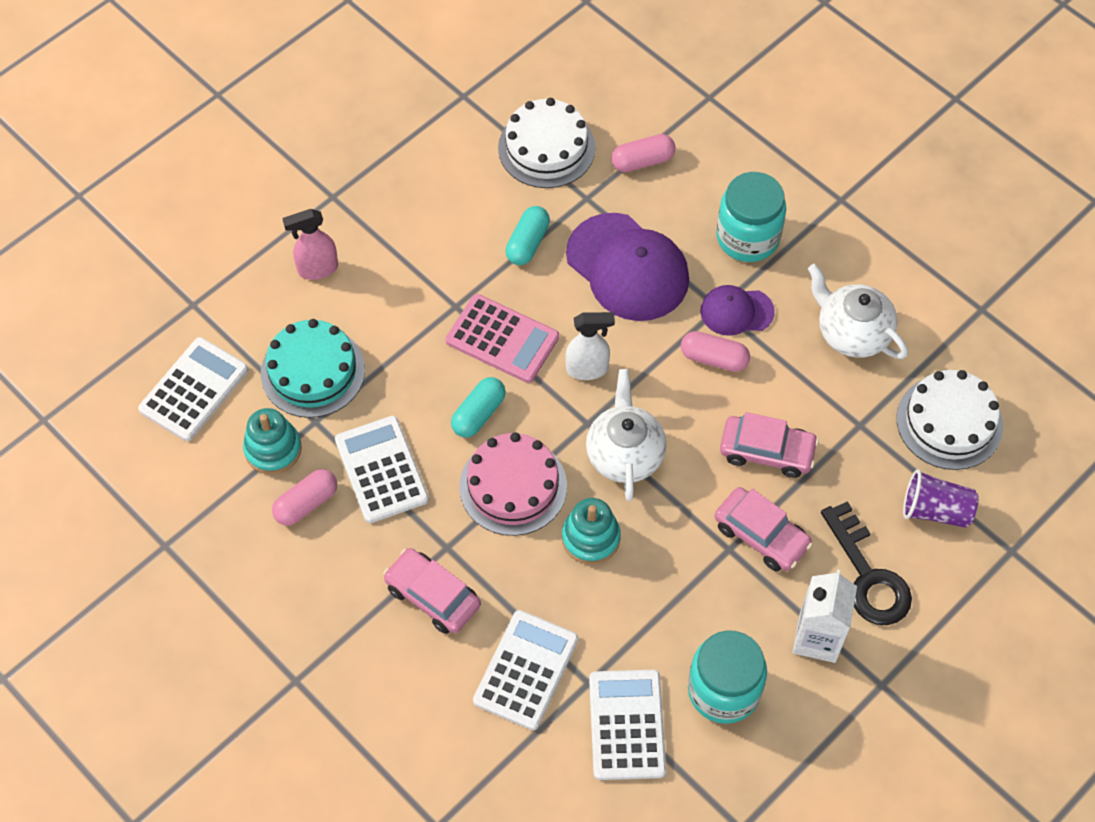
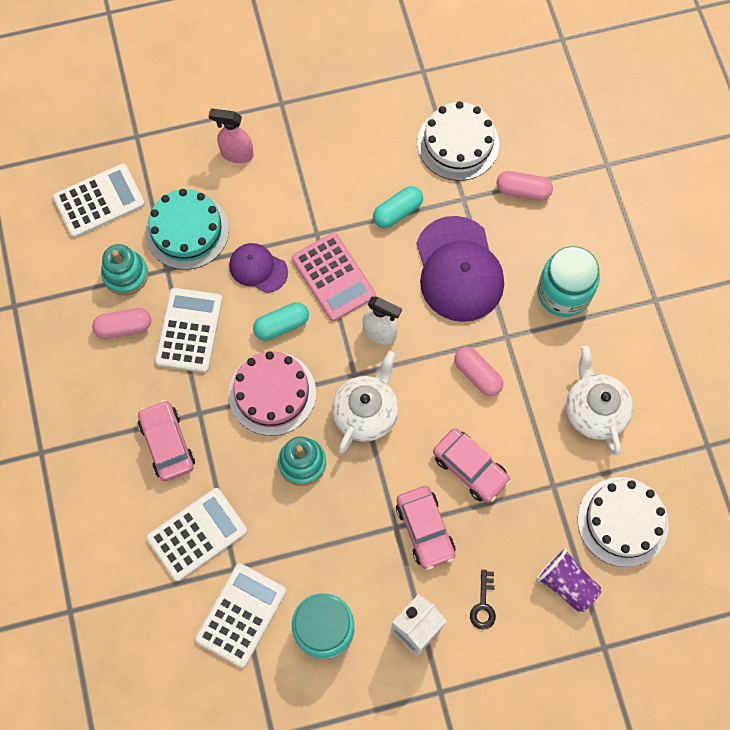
camera: 30 degrees right, 10 degrees up
purple cap [700,285,775,336] -> purple cap moved to [229,243,288,293]
black key [821,501,912,625] -> black key [470,570,496,630], size x0.51

